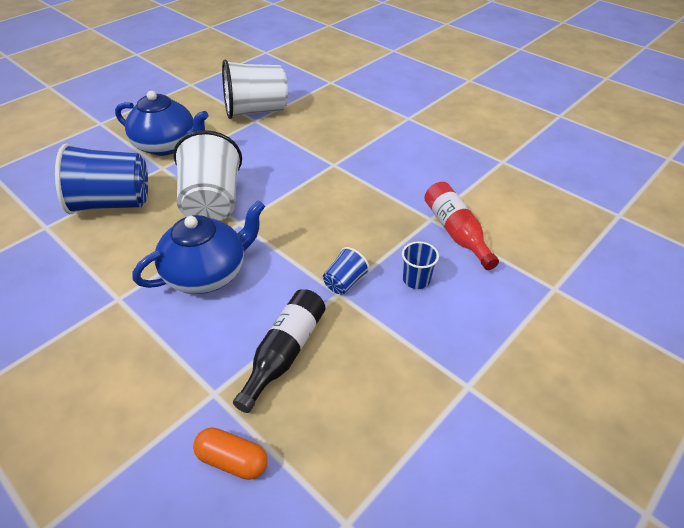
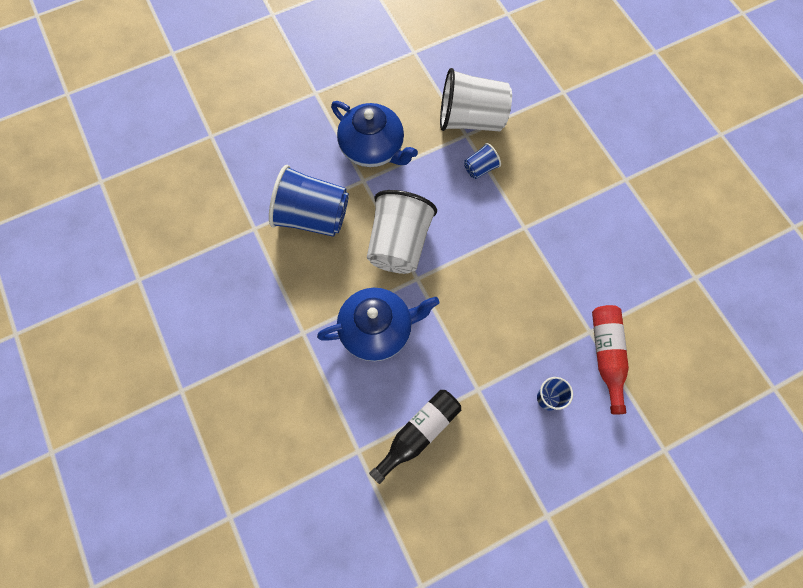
camera: 20 degrees right, 25 degrees up
orange capsule [193,428,268,480] -> none
blue cup [323,247,370,295] -> blue cup moved to [464,143,501,179]

